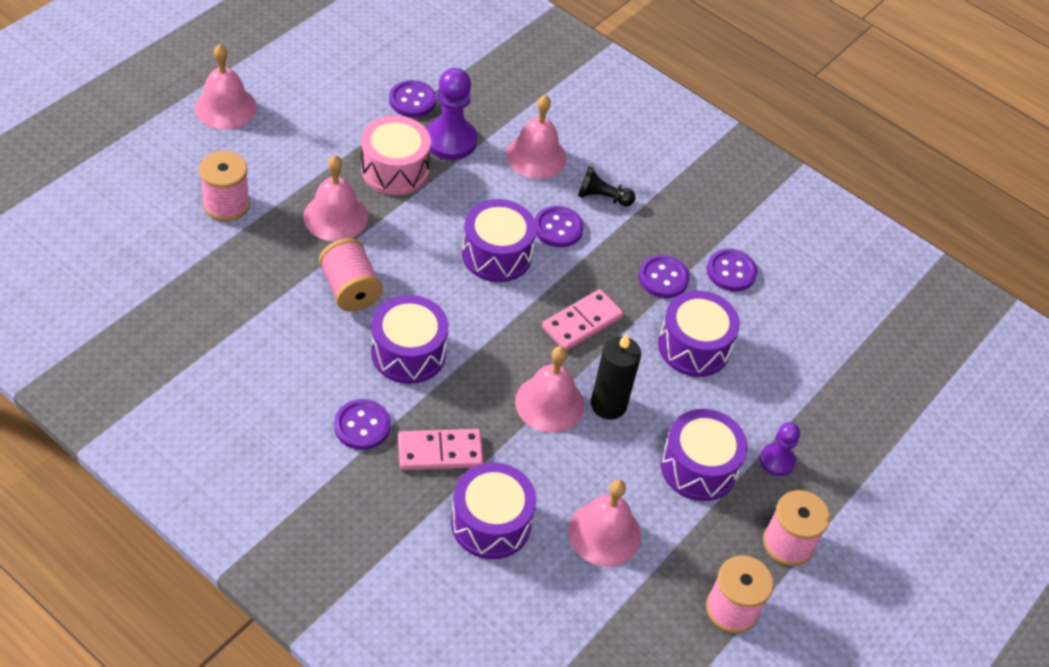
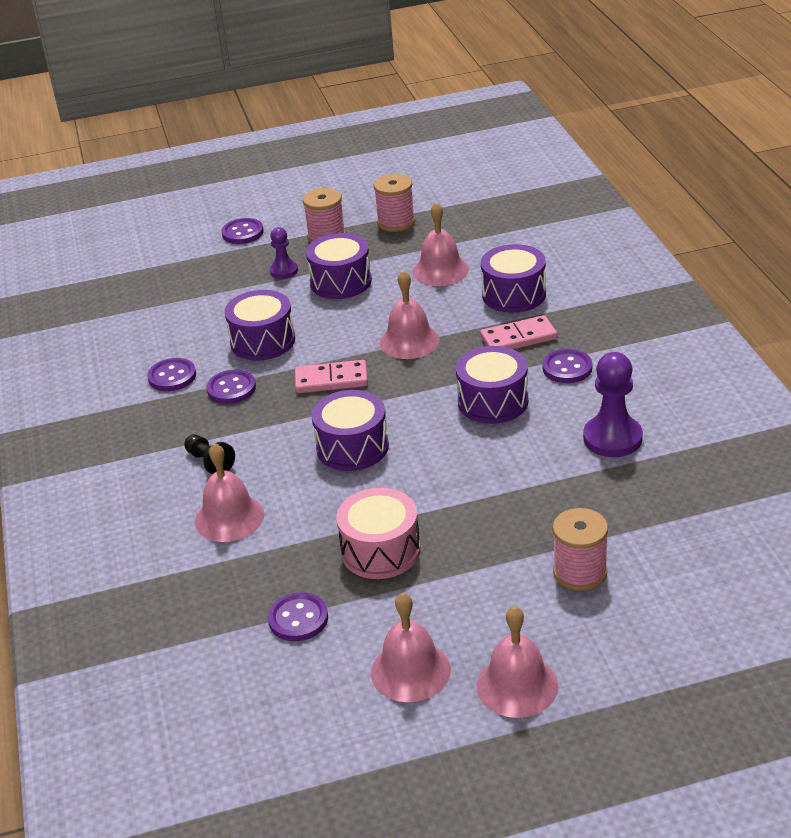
camera: 135 degrees left, 15 degrees down
pink bell [303,155,368,241] -> pink bell moved to [371,592,451,702]
pink spool [319,238,383,311] -> none
pink domino [398,429,484,470] -> pink domino turned 45 degrees counterclockwise [480,315,557,349]
purple pawn [426,68,477,160] -> purple pawn moved to [583,352,643,457]
purple button [535,206,584,248] -> purple button moved to [222,218,264,244]
black candle [591,333,641,420] -> none

